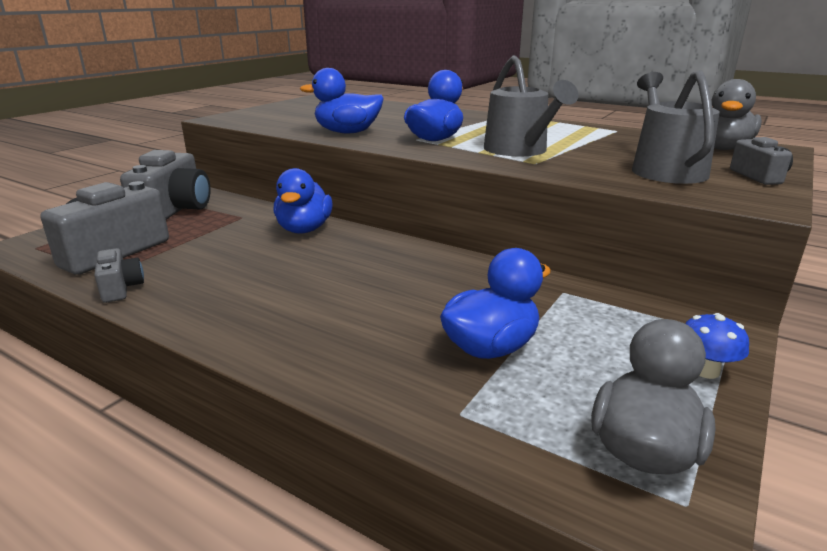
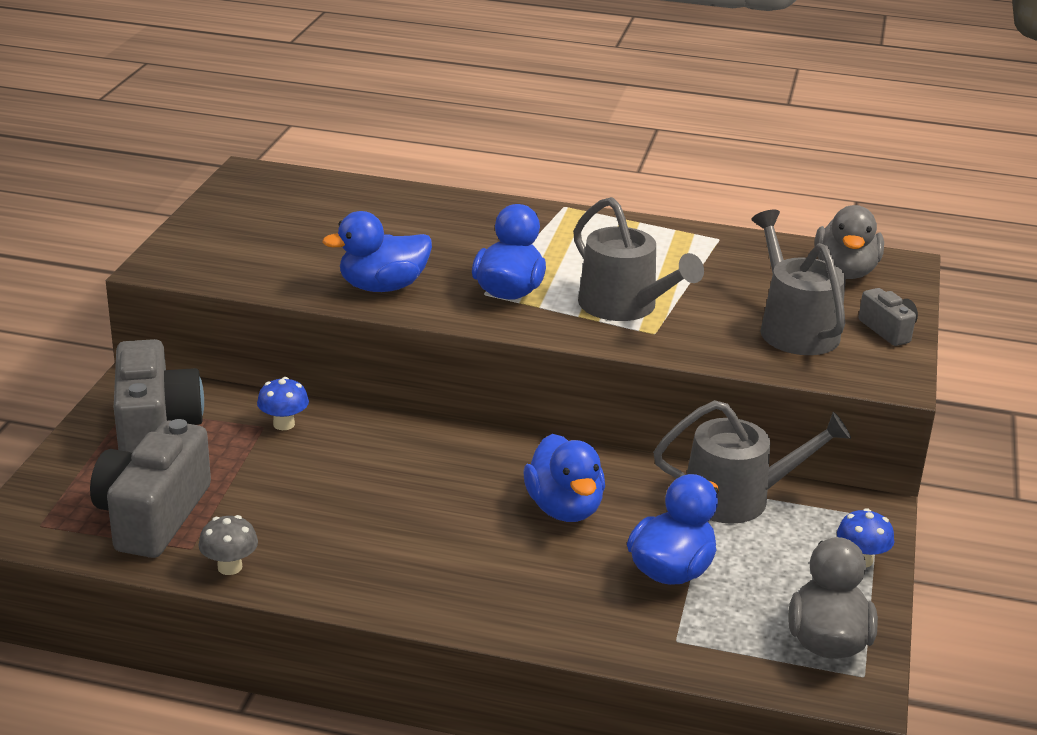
camera: 20 degrees left, 5 degrees up
grey camera [94,248,144,303] -> grey mushroom [198,515,258,575]
blue duck [273,168,333,234] -> blue duck moved to [524,434,605,522]
none -> blue mushroom [257,377,309,430]
none -> grey watering can [653,400,851,524]

